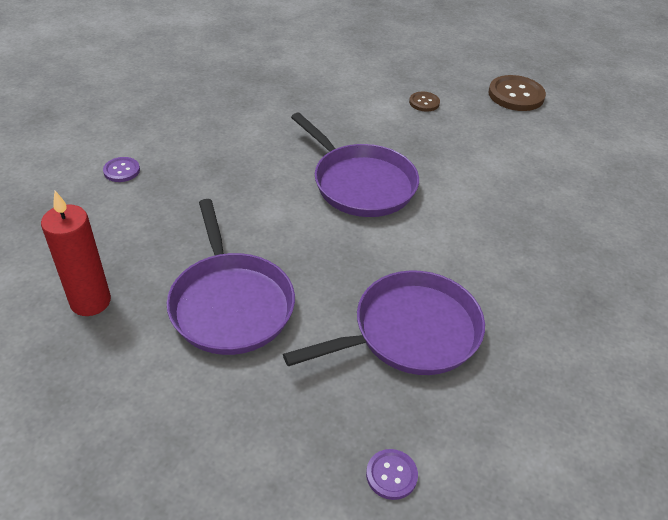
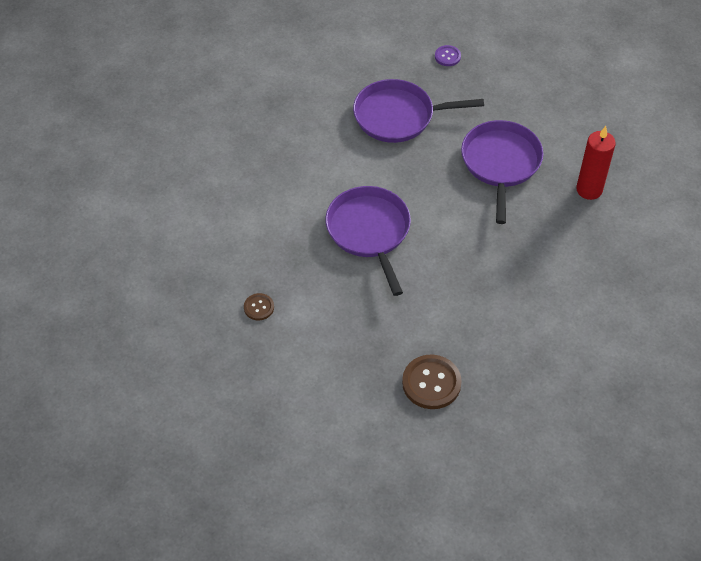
camera: 155 degrees left, 10 degrees up
purple button [103,157,140,182] -> none
brown button [488,75,546,111] -> brown button moved to [402,355,462,409]

